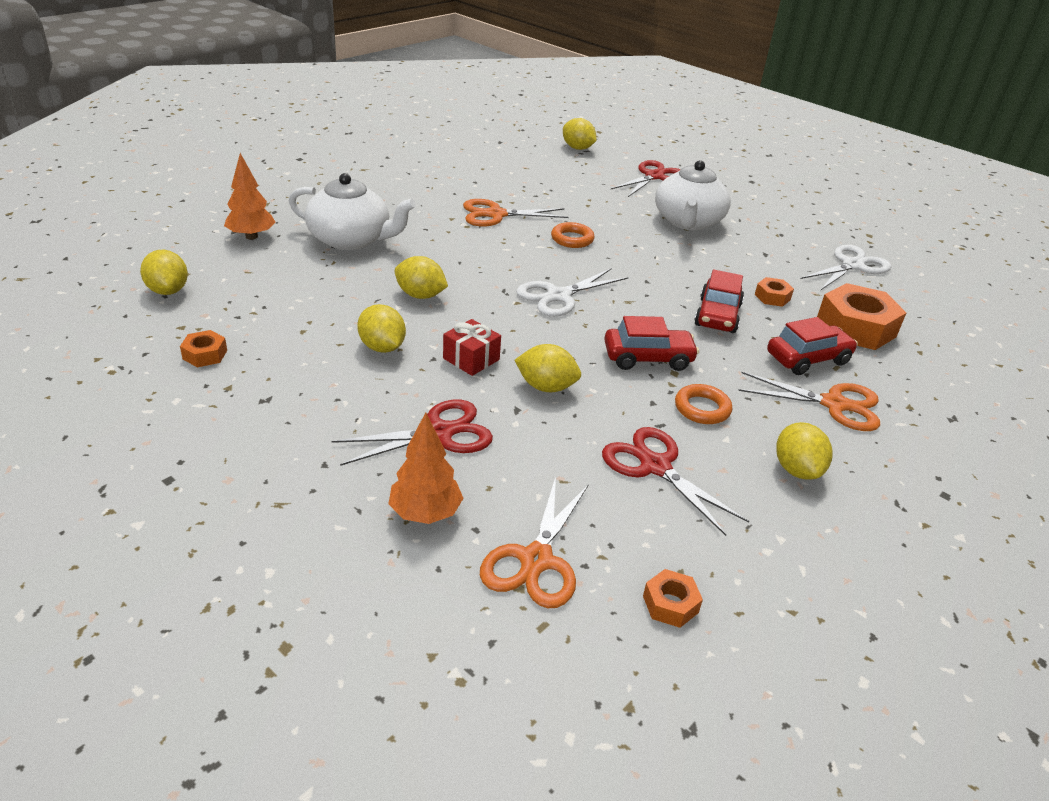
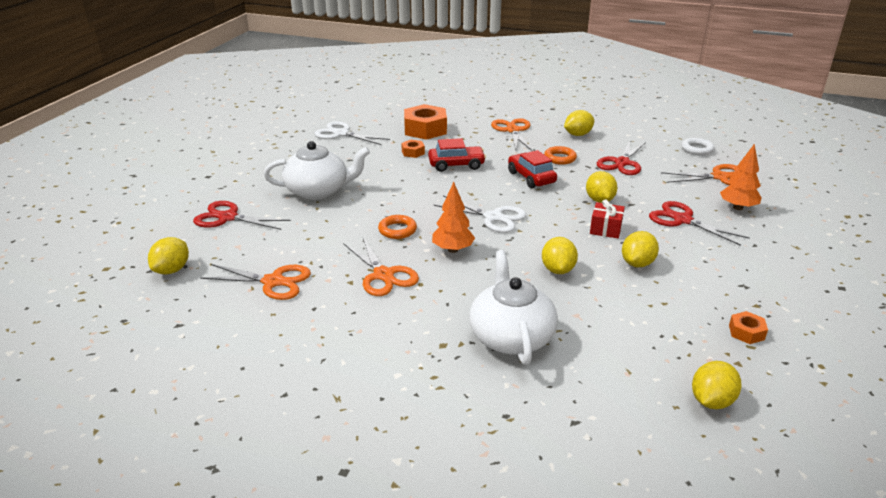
camera: 110 degrees left, 5 degrees down
orange tree [224,153,276,240] -> orange tree moved to [432,182,475,253]
orange nut [643,569,703,628] -> white ring [682,138,714,155]
red car [767,317,858,375] -> none
none -> orange scissors [200,264,311,300]

